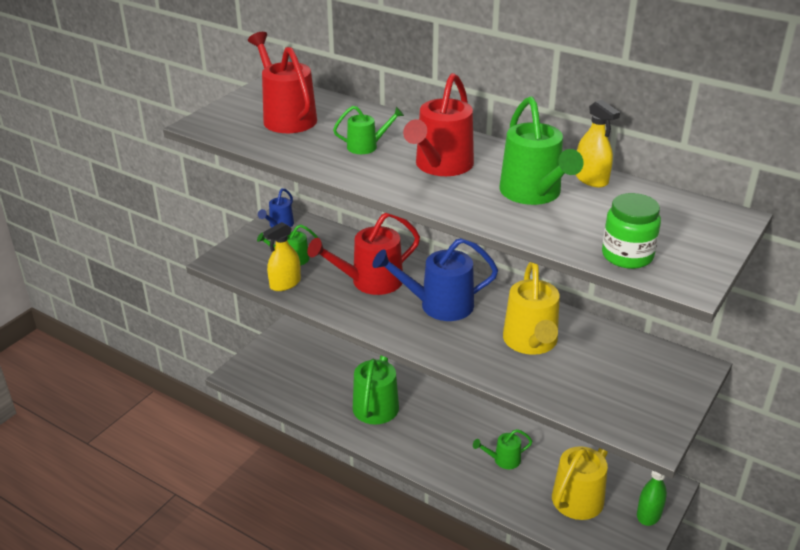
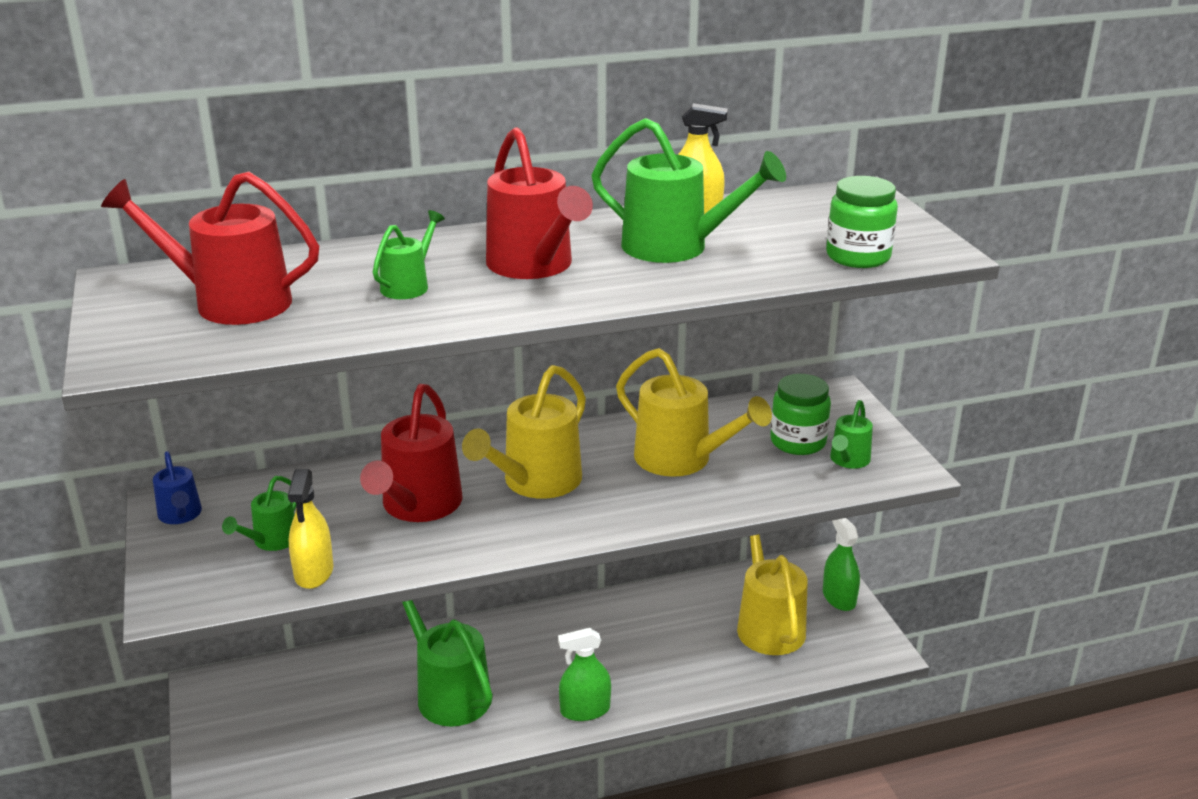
camera: 50 degrees left, 5 degrees down
blue watering can [372,238,498,321] -> yellow watering can [462,365,586,499]
green watering can [473,429,532,469] -> green watering can moved to [830,400,873,469]
none -> green spray bottle [558,628,611,721]
none -> green jar [770,374,831,455]

